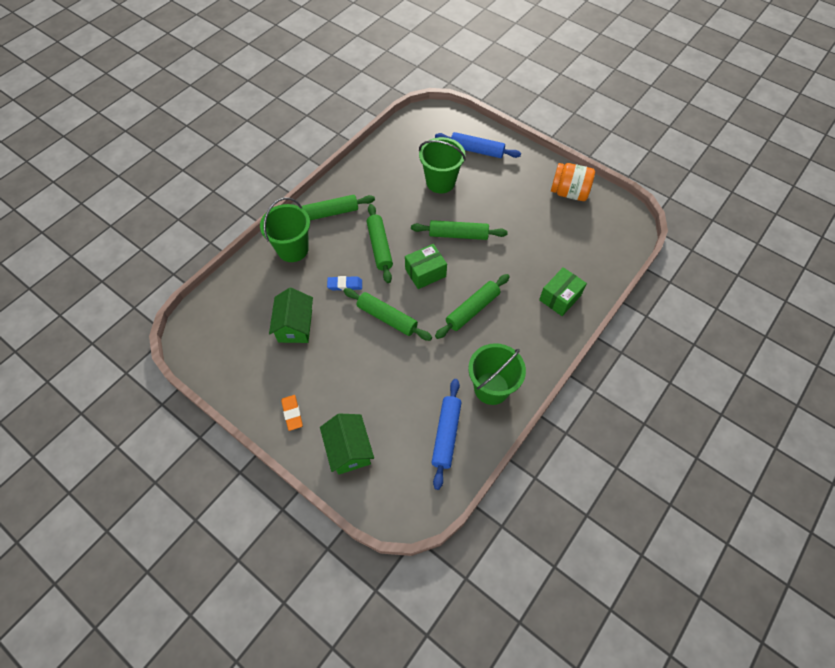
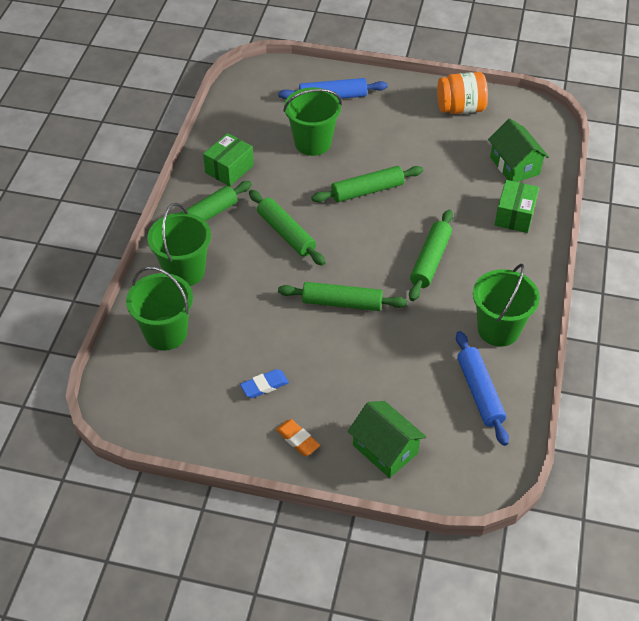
camera: 25 degrees left, 10 degrees down
green house [269,288,313,343] -> green house moved to [488,119,549,182]
blue eraser [327,276,362,291] -> blue eraser moved to [240,369,289,398]
green box [405,244,447,289] -> green box moved to [203,133,254,186]
none -> green bucket [126,266,193,350]

